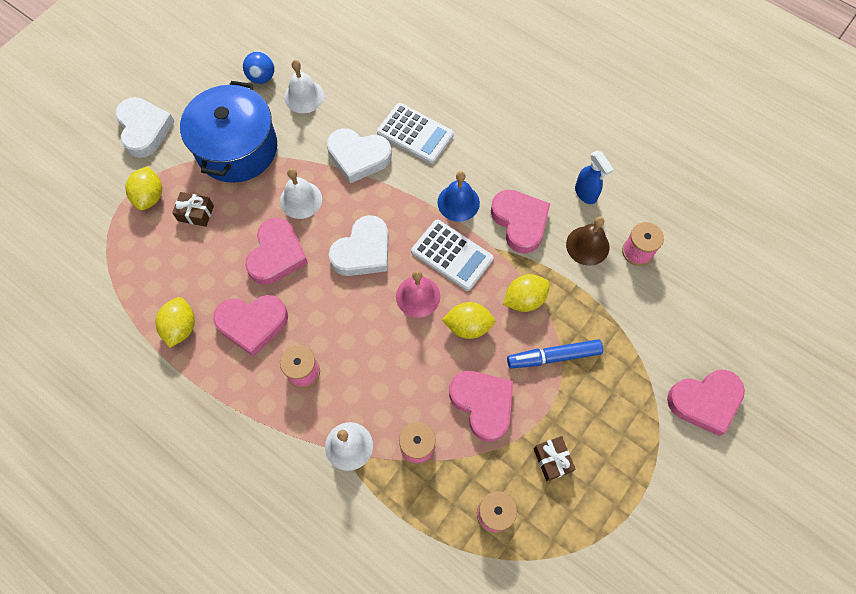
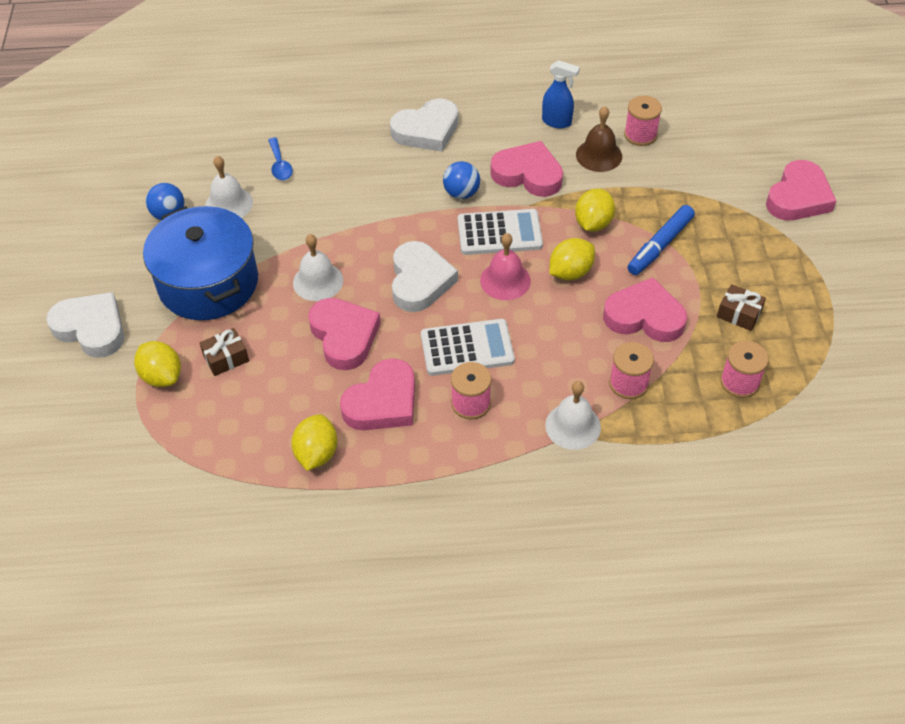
camera: 40 degrees left, 15 degrees down
yellow lemon [156,297,195,348] -> yellow lemon turned 45 degrees clockwise [291,414,338,471]
white heart [327,128,392,183] -> white heart moved to [390,98,458,152]
white calculator [377,103,454,164] -> white calculator moved to [421,319,515,376]
blue bell [438,171,480,222] -> blue ball [443,161,480,199]
none -> blue spoon [268,138,293,180]

